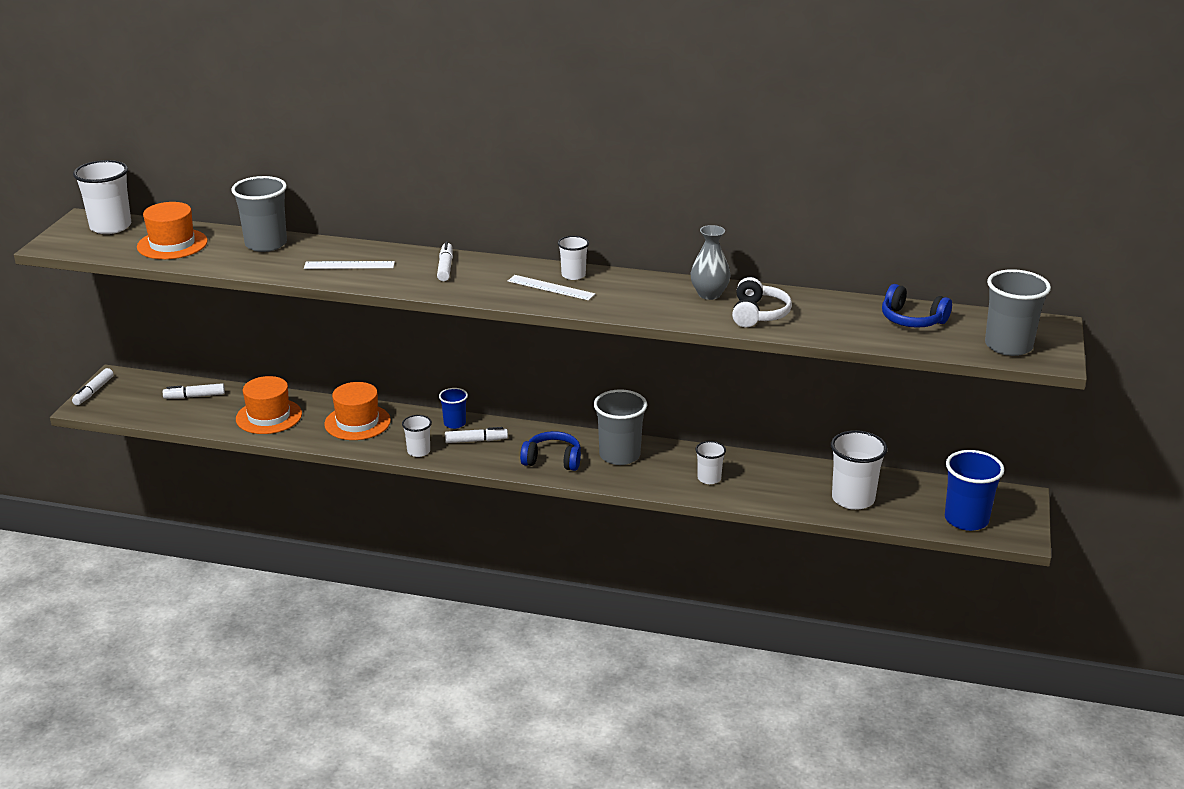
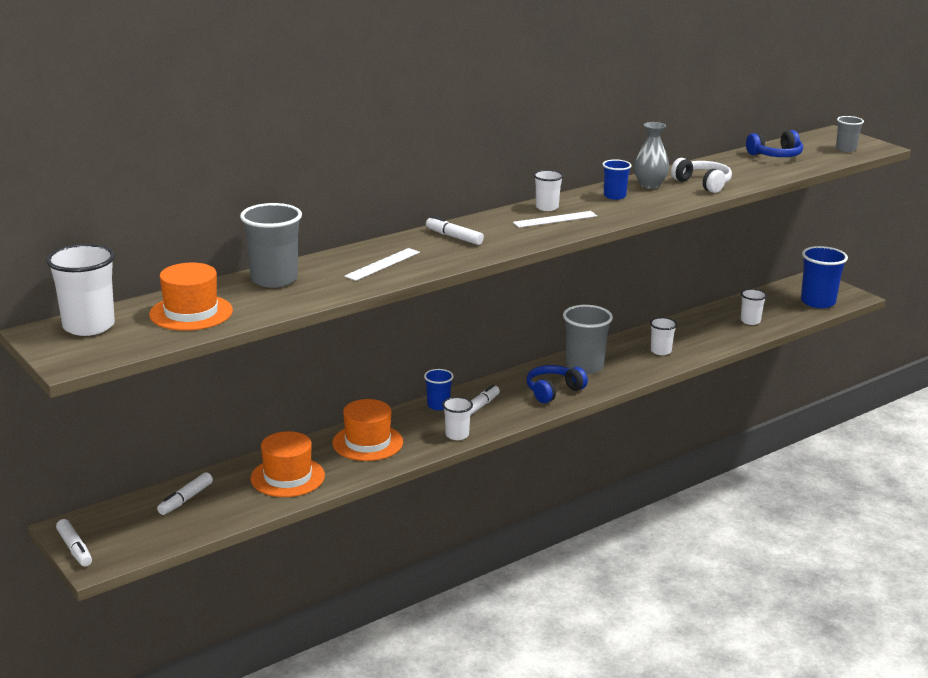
camera: 50 degrees left, 5 degrees down
white cup [831,430,887,510] -> white cup [741,289,767,325], size x0.56
grey cup [985,269,1051,356] -> grey cup [836,116,864,152], size x0.56
none -> blue cup [602,160,632,200]

